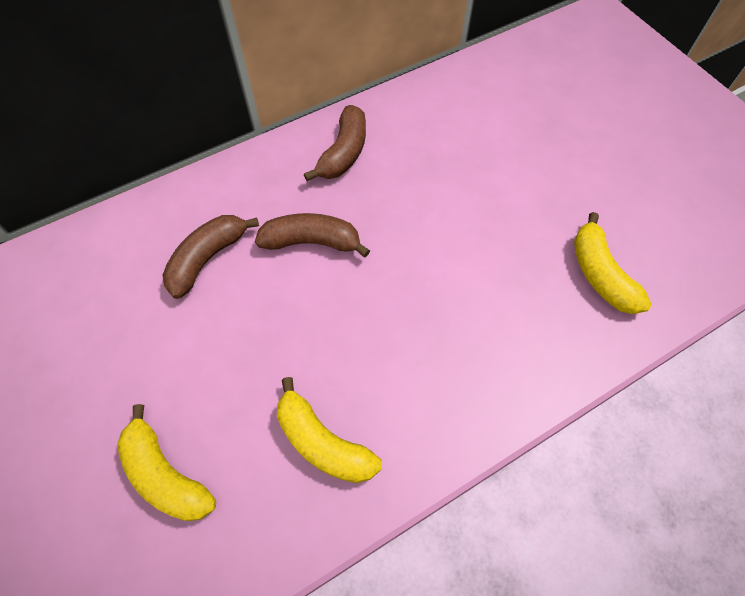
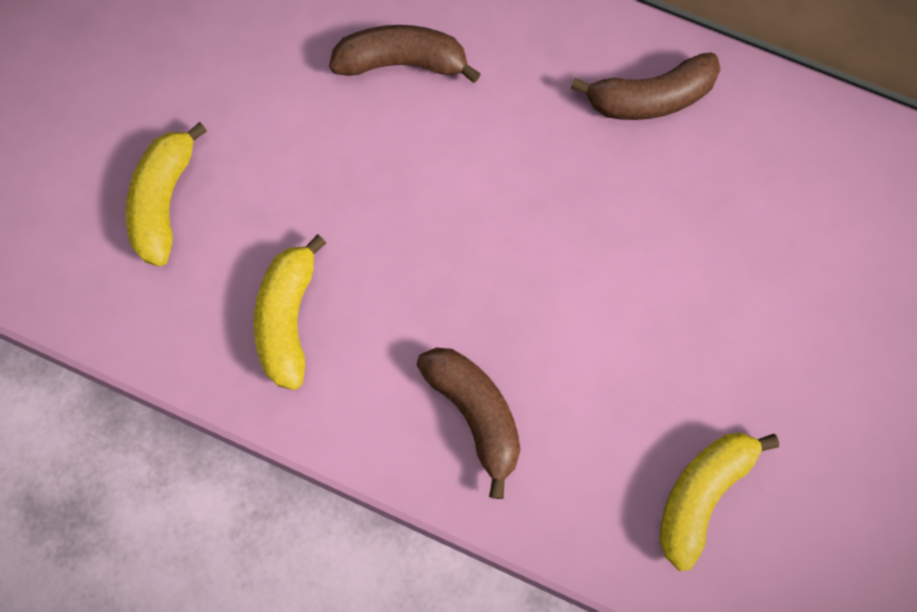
camera: 55 degrees right, 10 degrees up
brown banana [255,213,370,257] -> brown banana moved to [417,348,521,499]

